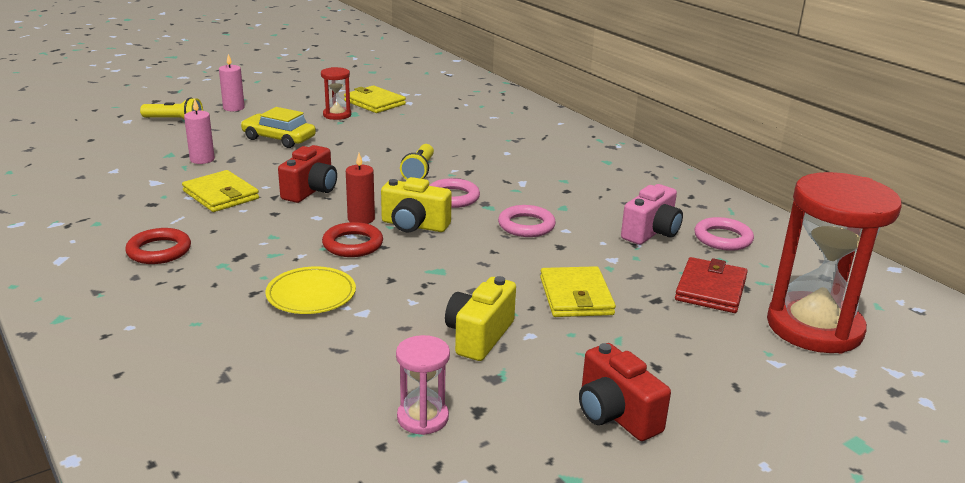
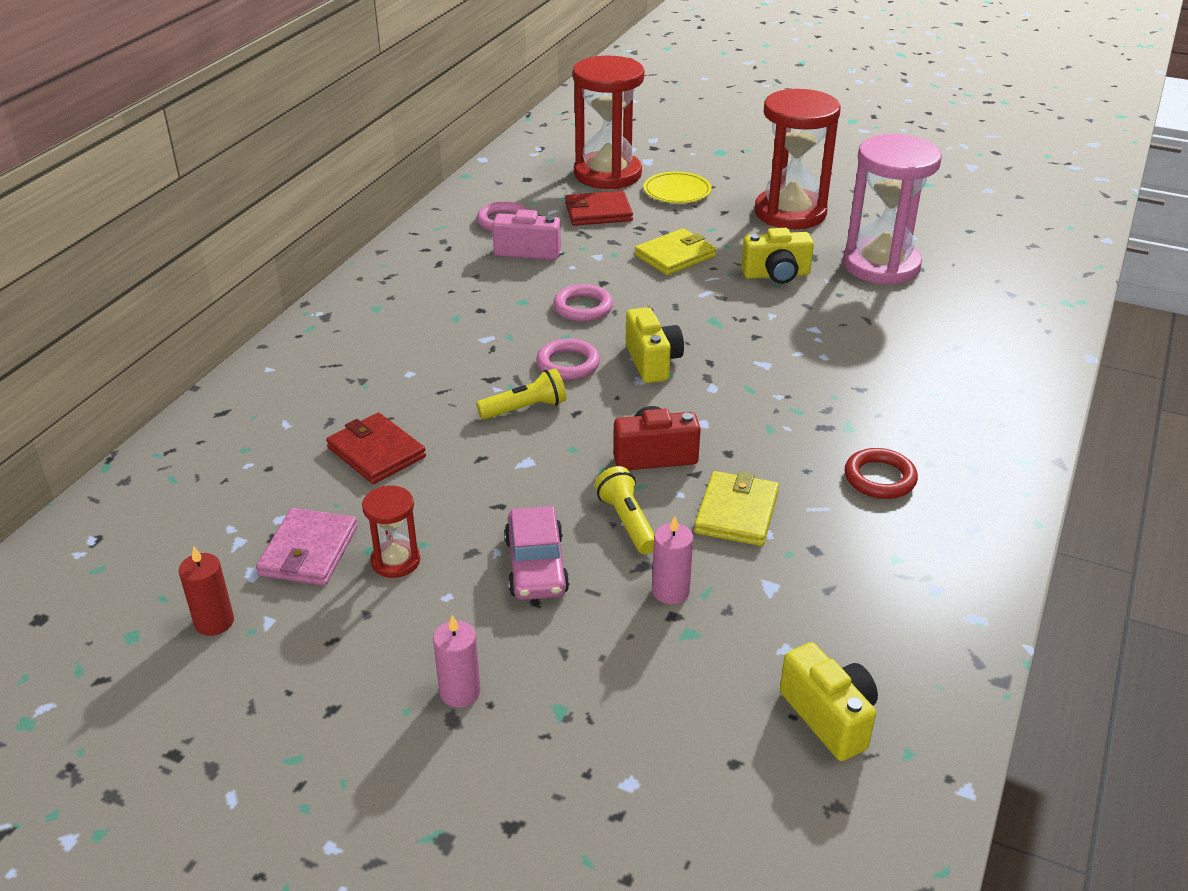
camera: 120 degrees left, 10 degrees up
yellow flashlight [140,97,203,119] -> yellow flashlight moved to [595,466,654,554]
yellow car [241,107,316,148] -> pink car [504,506,569,600]
yellow plate [266,267,356,314] -> yellow plate moved to [644,172,712,203]
red ring [322,222,383,257] -> none
yellow wallet [344,85,406,113] -> pink wallet [256,508,358,586]
red candle [346,153,375,224] -> red candle moved to [179,546,234,636]
pink hourglass [396,335,450,435] -> pink hourglass [843,134,942,285], size x2.15
red camera [579,343,671,441] -> red hourglass [755,88,841,229]
none -> red wallet [326,412,426,484]
none -> yellow camera [780,642,878,761]

